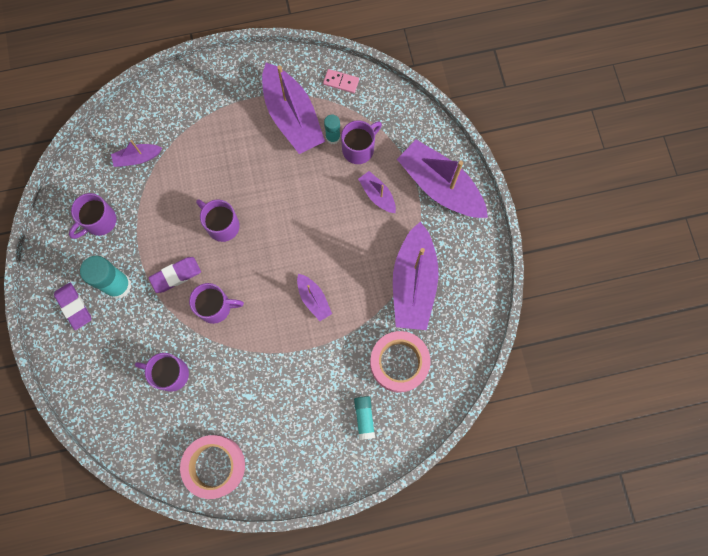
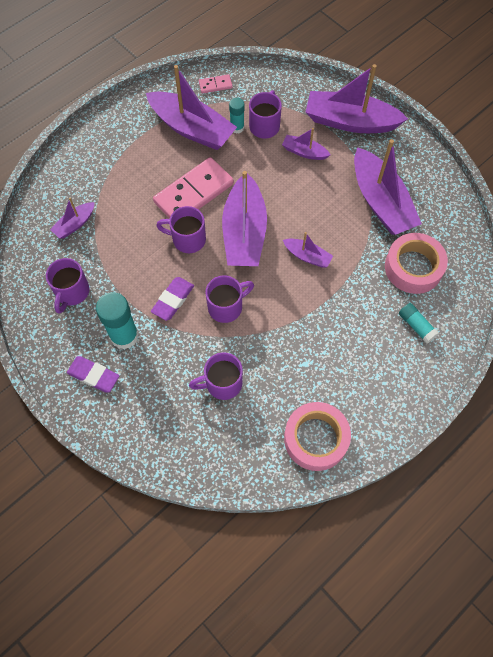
camera: 30 degrees left, 10 degrees down
none -> pink domino [153,157,234,219]
none -> purple boat [222,171,267,266]

